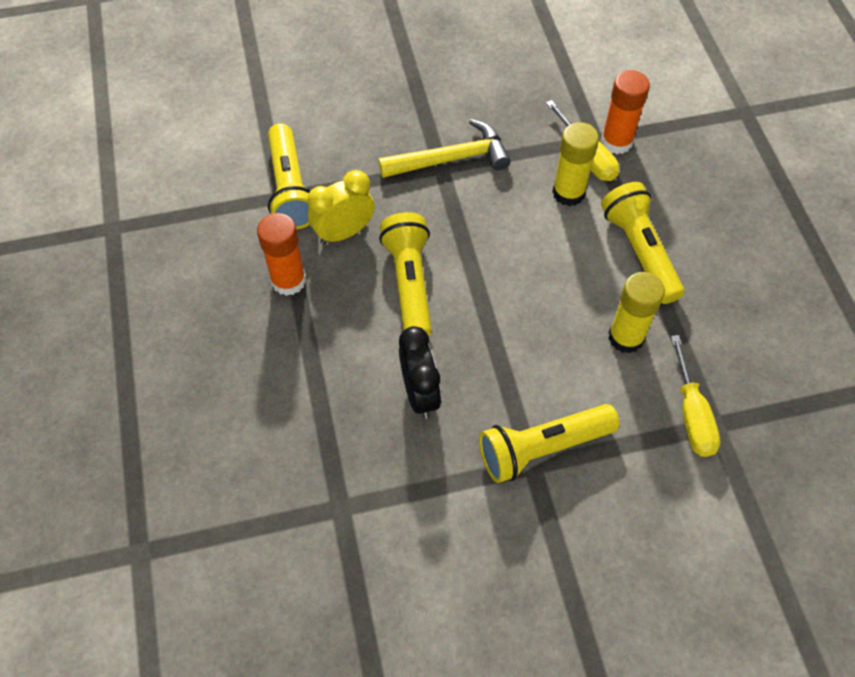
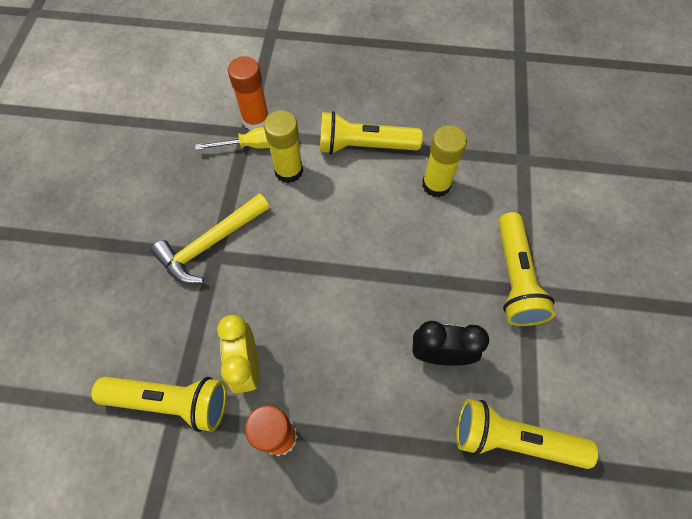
camera: 70 degrees left, 5 degrees up
yellow hammer [378,119,511,178] -> yellow hammer turned 135 degrees counterclockwise [151,193,270,284]
yellow flashlight [379,212,432,336] -> yellow flashlight moved to [456,399,598,469]
yellow screwdriver [671,335,720,457] -> none

